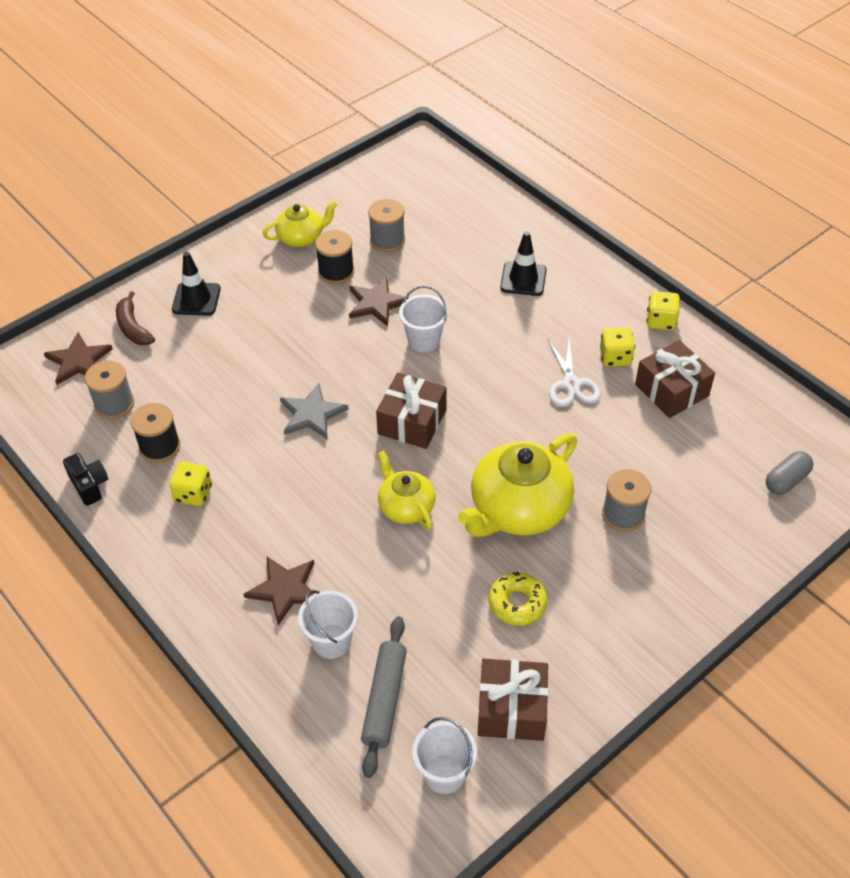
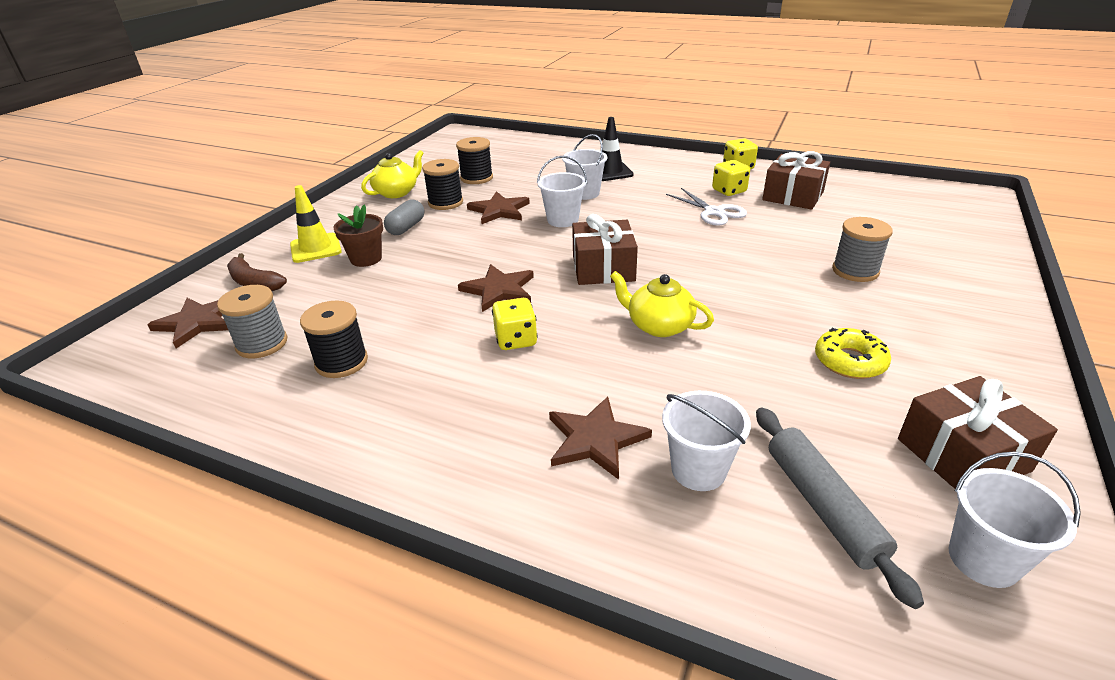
camera: 25 degrees left, 15 degrees down
black camera [63,453,108,506] -> none
yellow dice [169,462,212,506] -> yellow dice moved to [492,298,538,350]
black traffic cone [172,252,221,316] -> yellow traffic cone [290,185,342,263]
grey star [280,383,349,439] -> brown star [458,264,534,312]
grey spool [368,199,405,252] -> black spool [456,137,493,184]
yellow teapot [458,433,577,537] -> none
grey capsule [766,451,813,495] -> grey capsule moved to [384,200,424,235]
none -> brown flower pot [333,205,383,267]
none -> white bucket [562,134,607,200]

